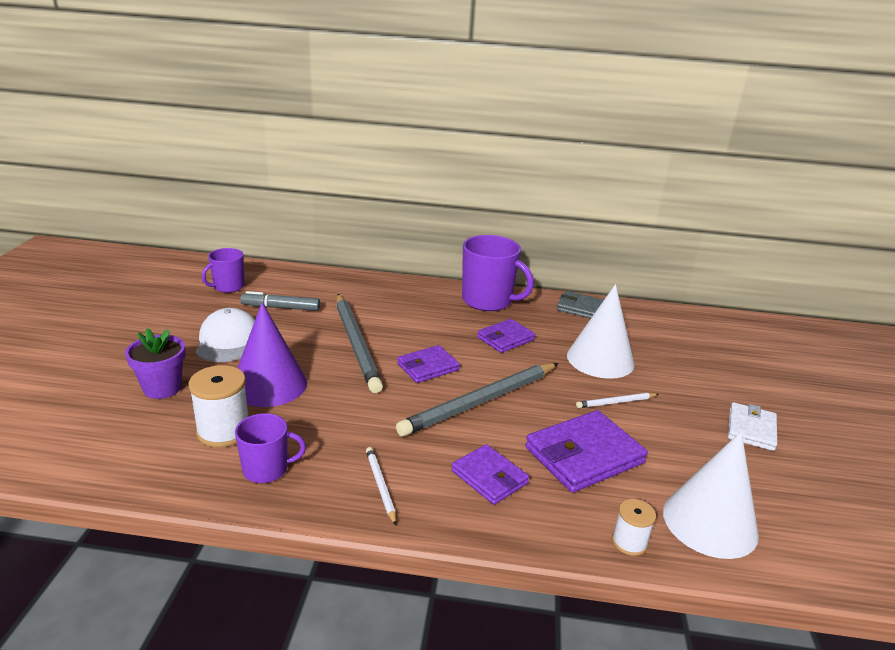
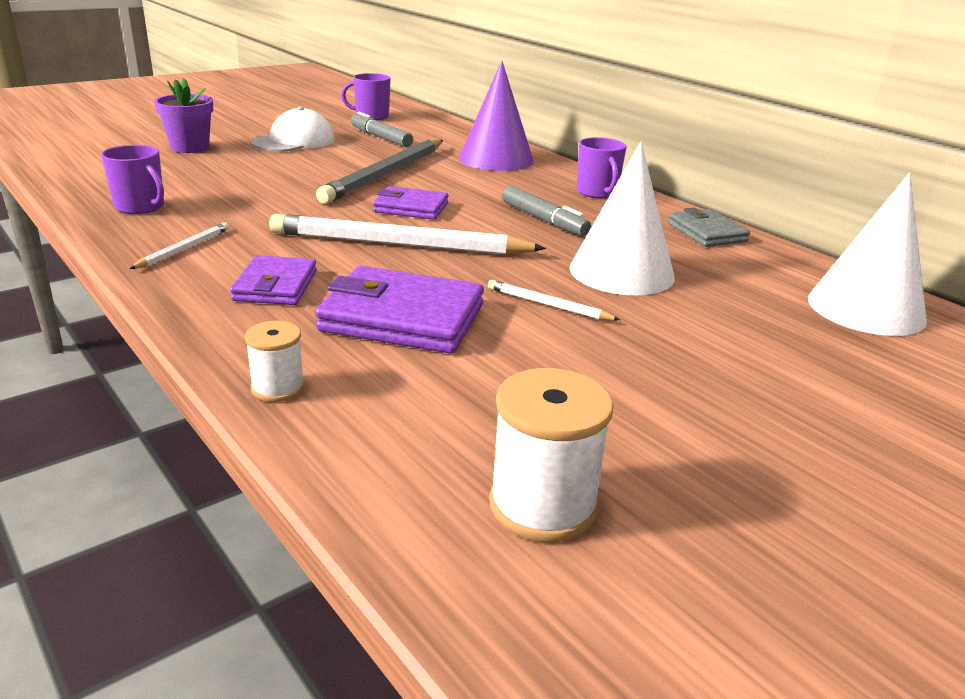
camera: 45 degrees right, 0 degrees up
white spool [189,365,249,448] -> white spool moved to [489,368,614,542]
purple cone [238,302,307,407] -> purple cone moved to [459,61,534,171]
grey pencil [396,363,558,437] -> white pencil [269,214,546,255]
purple mug [462,235,534,311] -> purple mug [577,137,627,198], size x0.59
purple wallet [477,319,535,353] -> grey marker [502,186,591,236]
white cone [663,432,759,559] -> white cone moved to [808,173,927,336]
white wallet [728,402,777,451] -> none

